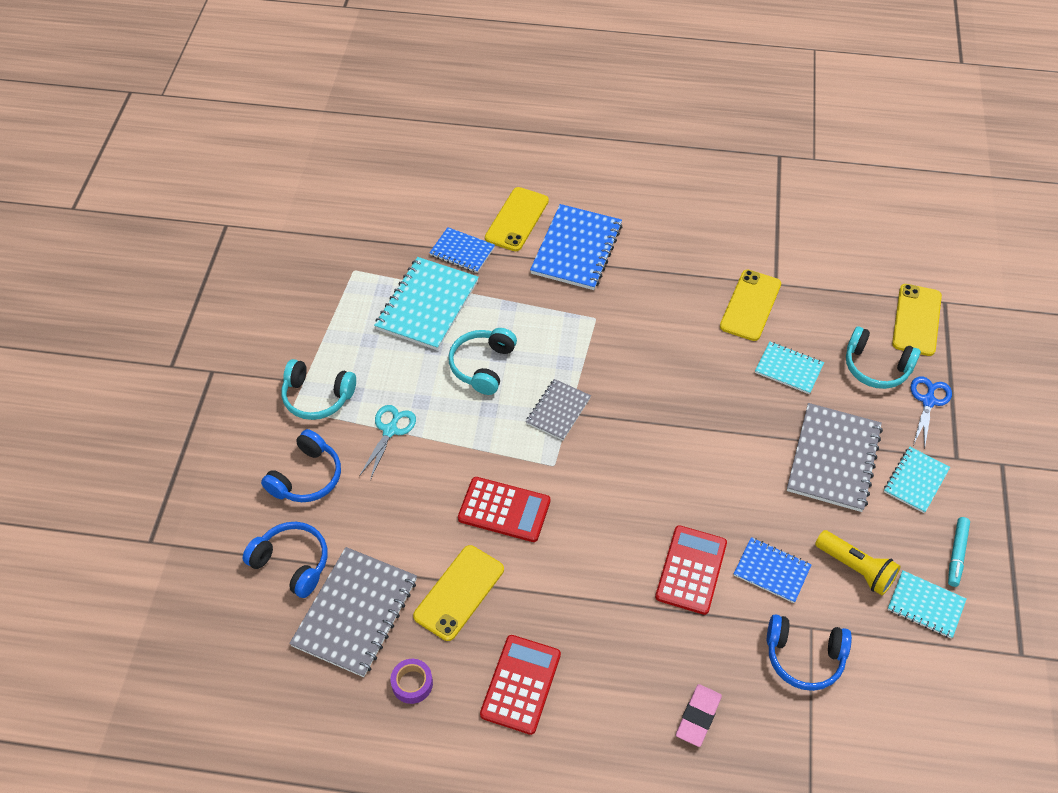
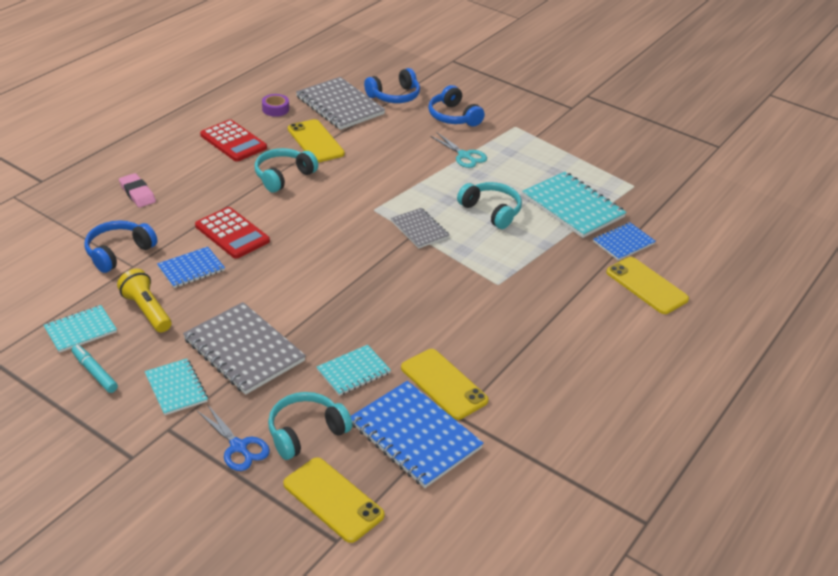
camera: 115 degrees right, 15 degrees down
turquoise headphones [281,359,356,420] -> turquoise headphones moved to [254,148,318,193]
red calculator [458,477,550,542] -> none
blue notebook [530,204,622,290] -> blue notebook moved to [351,381,484,488]
yellow flashlight [815,530,901,596] -> yellow flashlight turned 75 degrees clockwise [117,269,171,332]

